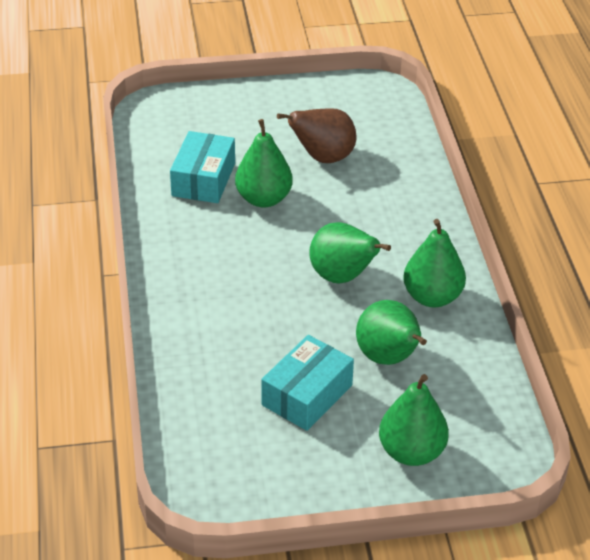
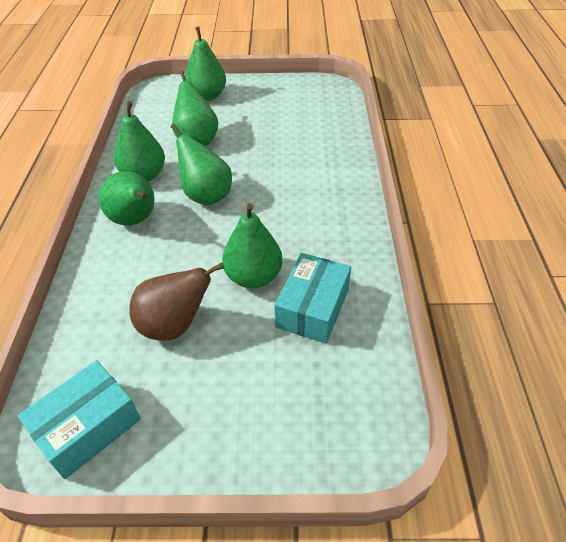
camera: 170 degrees left, 5 degrees up
turquoise box [261,335,354,431] -> turquoise box moved to [17,360,141,479]
none -> green pear [98,171,155,226]

